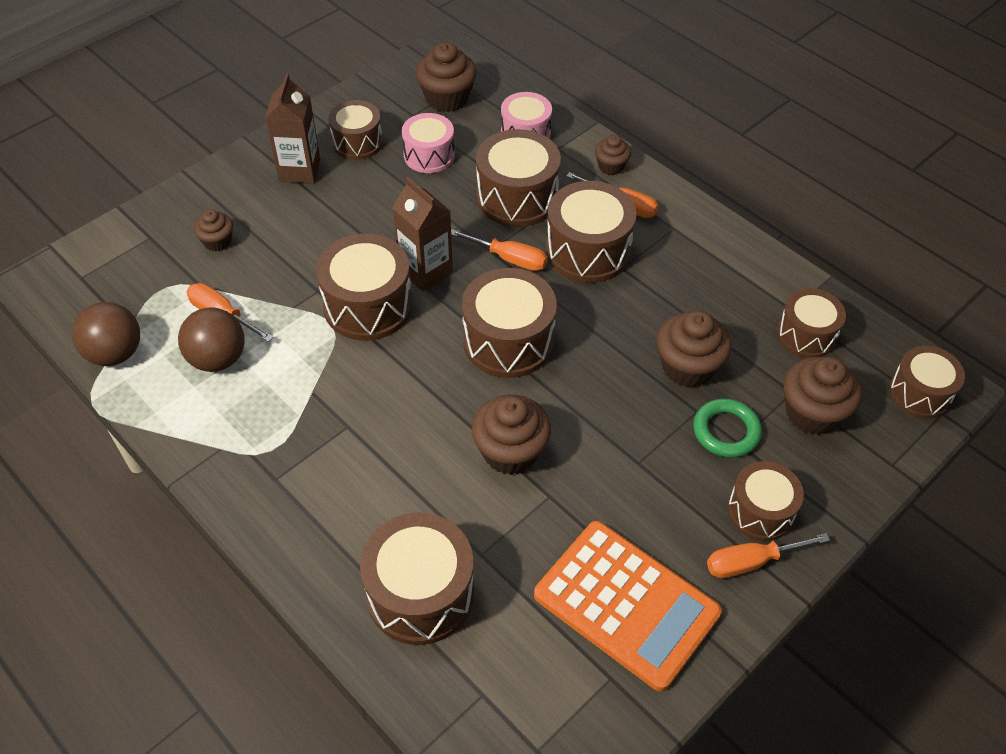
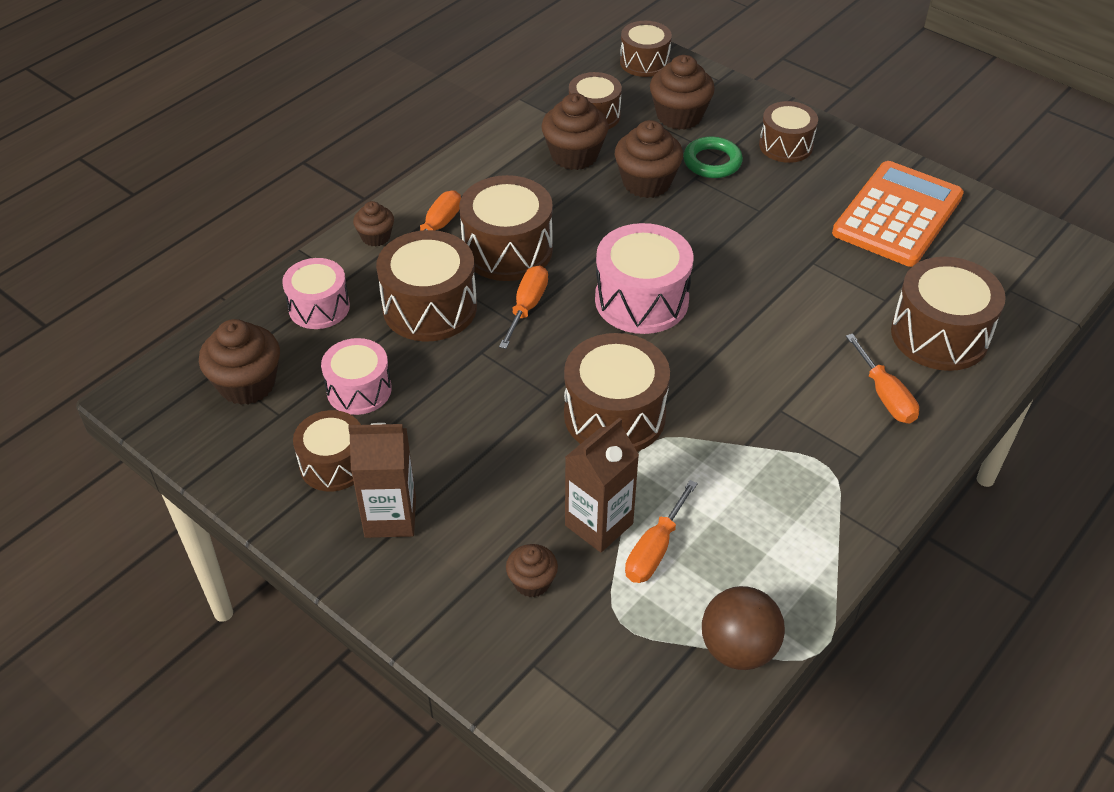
camera: 95 degrees left, 5 degrees down
brown ball [178,307,244,372] -> none
brown carton [392,177,453,291] -> brown carton moved to [565,417,639,552]
brown drum [462,268,557,378] -> pink drum [595,223,693,334]
brown cupcake [472,395,551,475] -> brown cupcake moved to [541,93,609,170]
orange screwdriver [707,533,830,578] -> orange screwdriver moved to [846,334,919,424]

